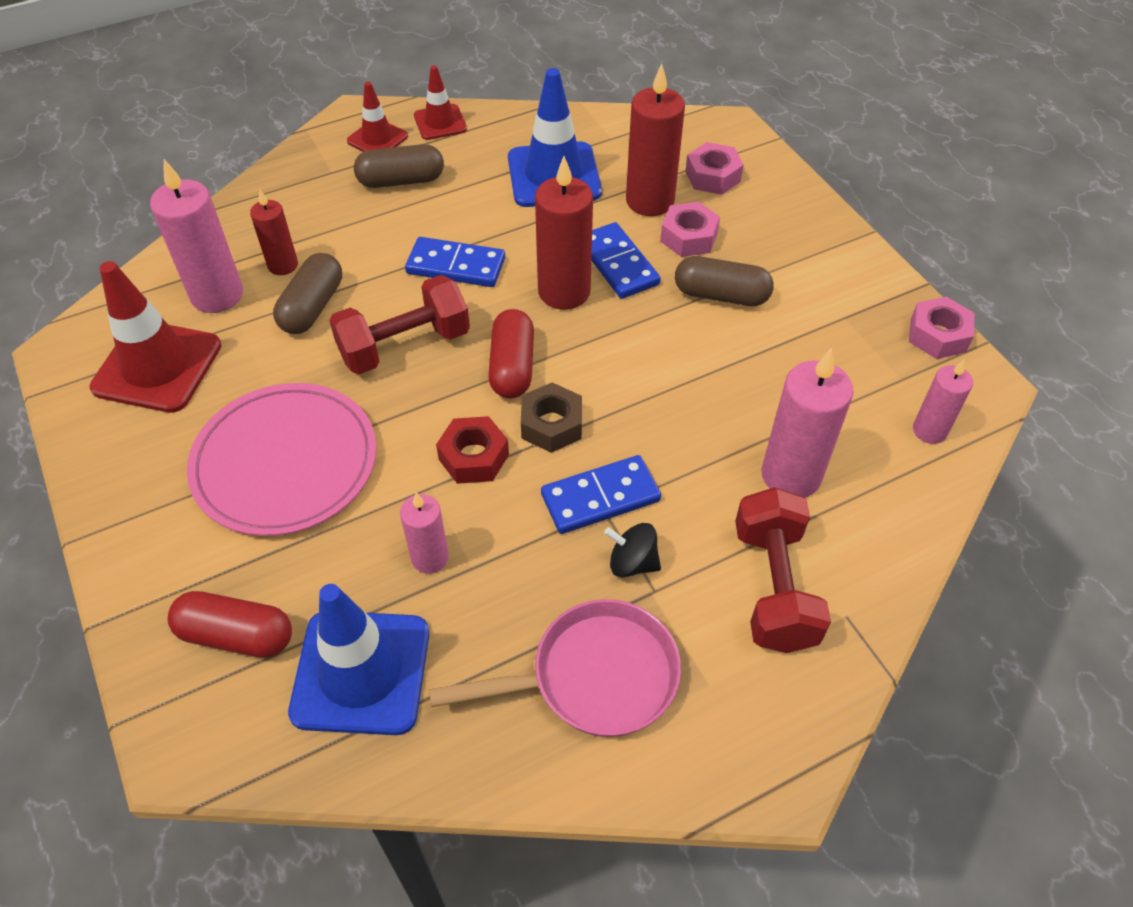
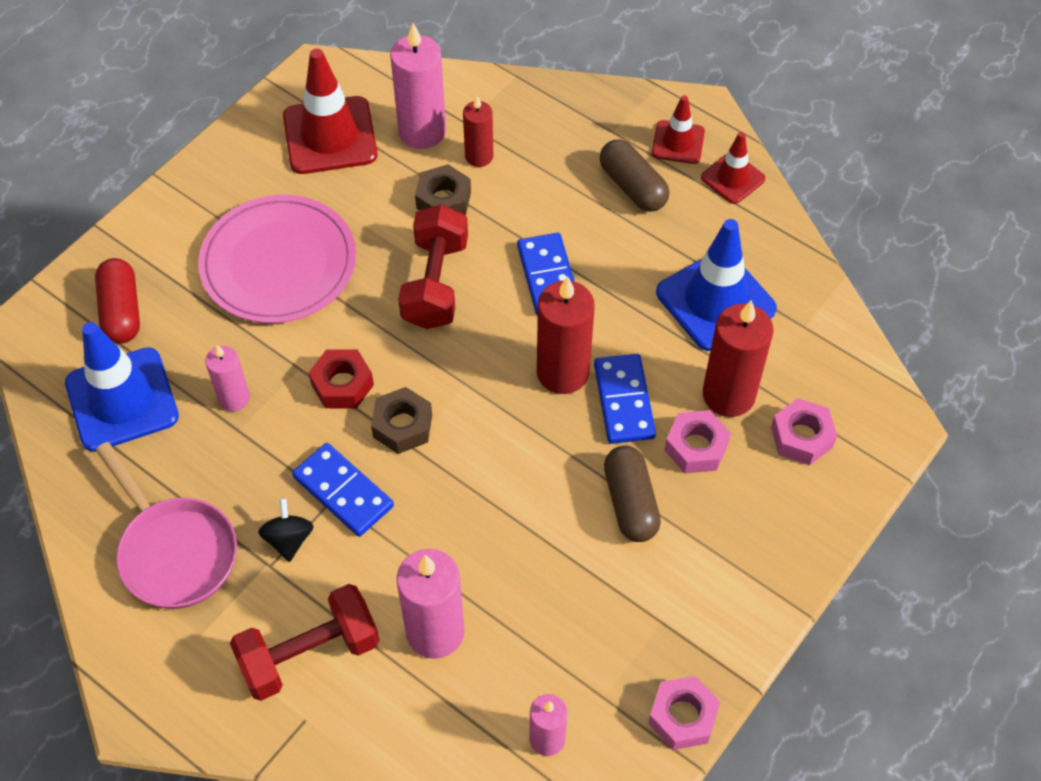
camera: 65 degrees right, 5 degrees up
brown capsule [273,253,342,334] -> brown nut [415,164,471,215]
red dumbbell [329,275,470,374] -> red dumbbell turned 60 degrees clockwise [398,204,468,329]
red capsule [488,309,534,399] -> none
blue domino [591,222,661,299] -> blue domino turned 45 degrees counterclockwise [594,354,656,444]

